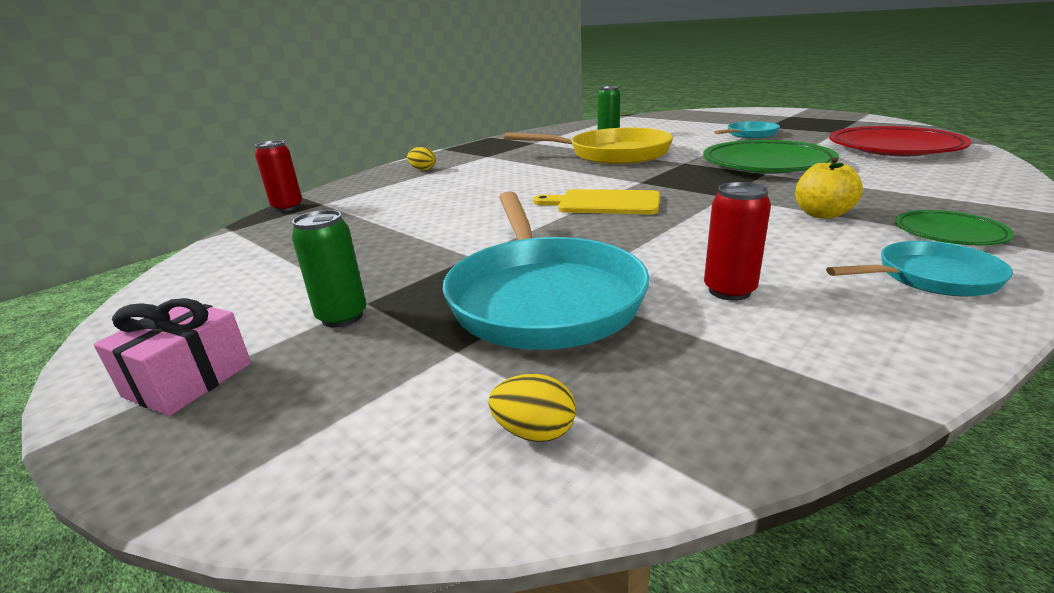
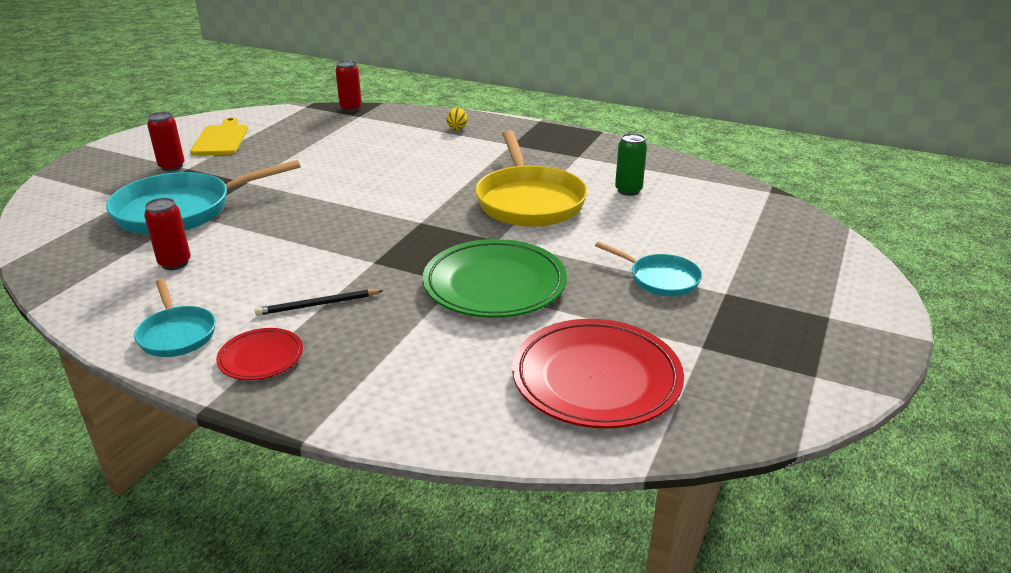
camera: 70 degrees right, 5 degrees up
pink gift [94,298,251,416] -> none
green can [292,210,366,327] -> red can [147,112,185,171]
yellow egg [489,374,576,442] -> none
yellow cutting board [533,189,660,214] -> yellow cutting board moved to [190,117,248,155]
yellow apple [795,157,863,219] -> black pencil [255,289,383,316]
green plate [895,210,1014,245] -> red plate [216,328,303,380]

